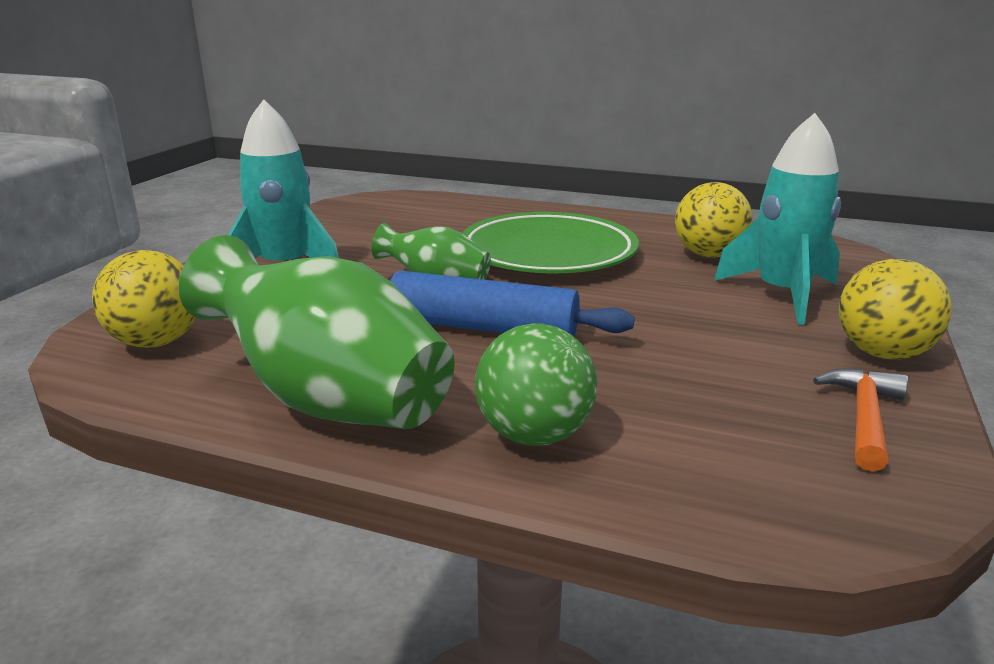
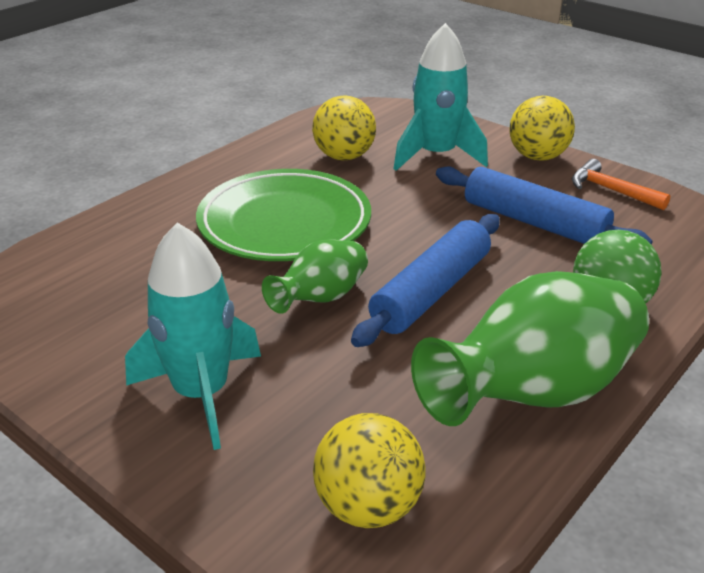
camera: 70 degrees left, 10 degrees up
none -> blue rolling pin [436,166,653,245]

